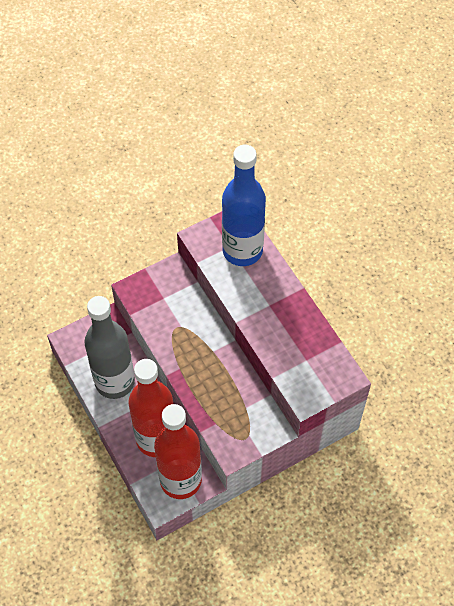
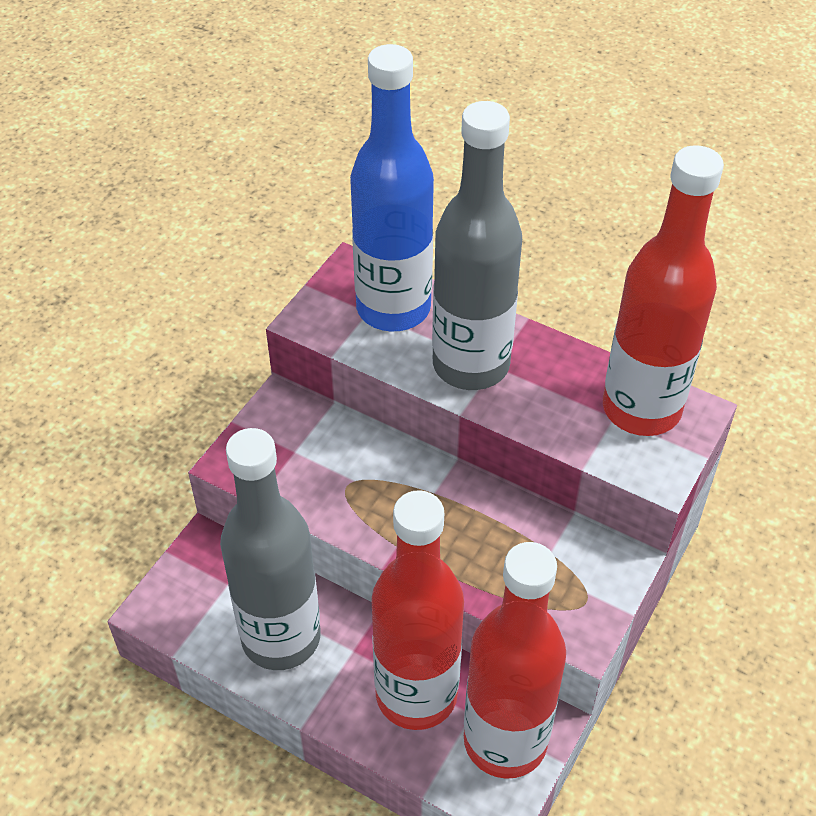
camera: 30 degrees left, 10 degrees down
none -> grey bottle [432,101,522,390]
none -> red bottle [603,145,724,436]

